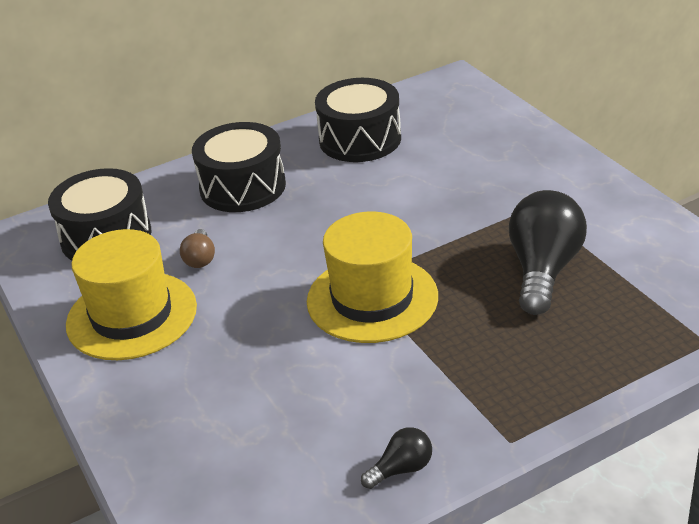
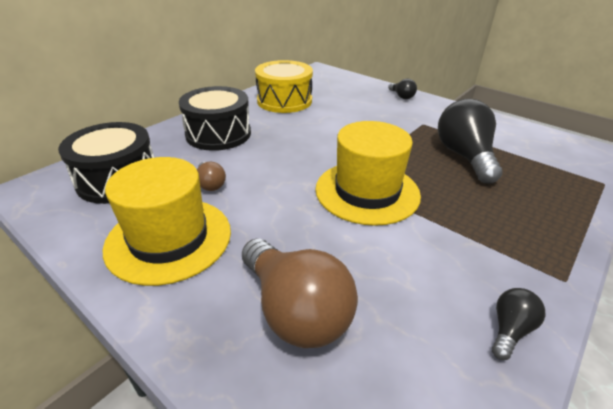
camera: 25 degrees left, 0 degrees up
black drum [315,78,401,162] -> yellow drum [255,60,313,113]
none -> brown light bulb [242,238,358,348]
none -> black light bulb [388,79,417,99]

